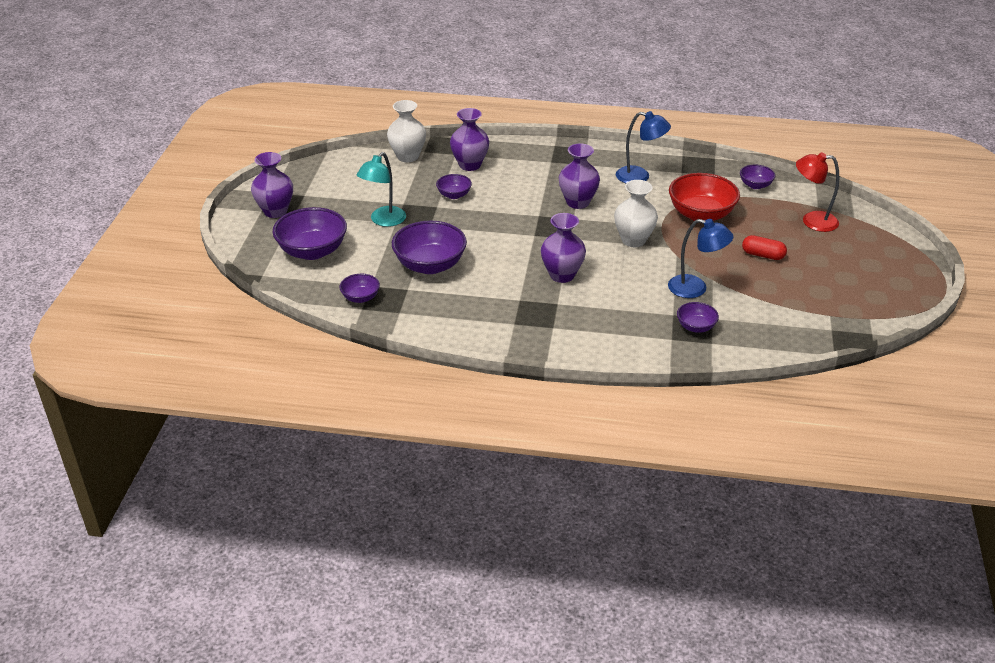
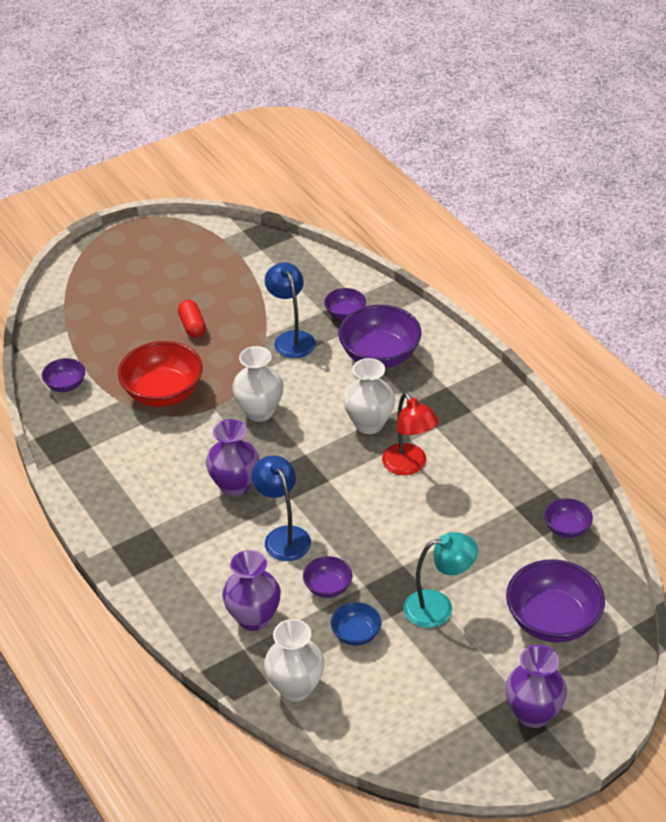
camera: 130 degrees left, 5 degrees up
purple bowl [392,221,467,274] -> purple bowl moved to [338,305,422,368]
purple vase [541,213,586,283] -> white vase [343,358,395,434]
blue lamp [616,111,671,183] -> blue lamp moved to [252,456,311,561]
red lamp [796,152,839,232] -> red lamp moved to [382,393,439,475]
none -> blue bowl [331,602,382,646]

